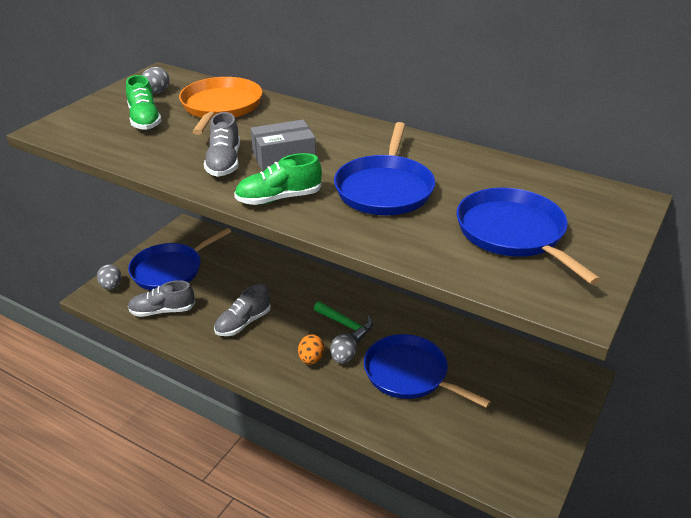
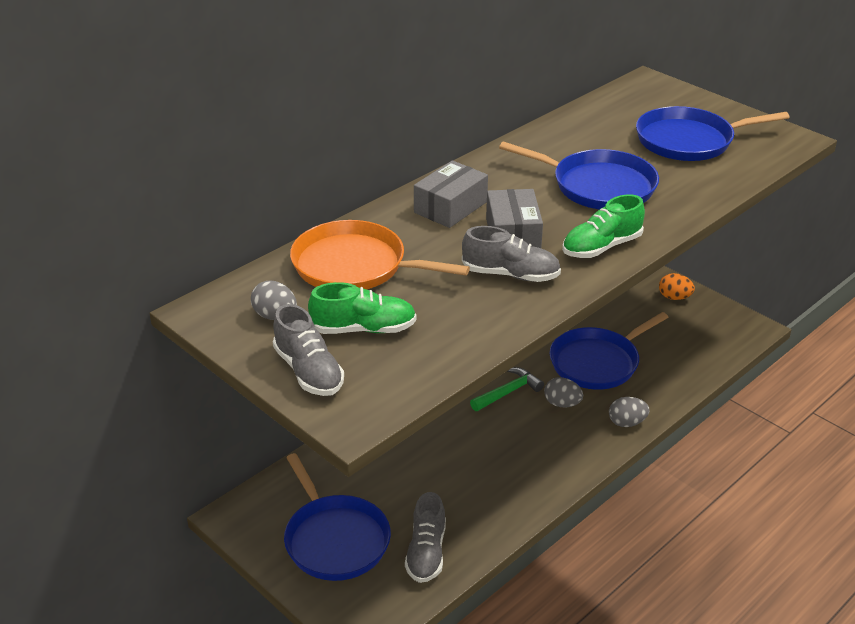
camera: 75 degrees left, 0 degrees up
grey egg [97,264,122,290] -> grey egg moved to [609,397,650,427]
grey shoe [214,284,271,336] -> grey shoe moved to [273,304,344,396]
green shoe [234,153,322,205] -> green shoe turned 60 degrees clockwise [562,194,645,258]
orange egg [298,334,324,365] -> orange egg moved to [659,273,695,300]
none -> grey box [414,160,488,228]

